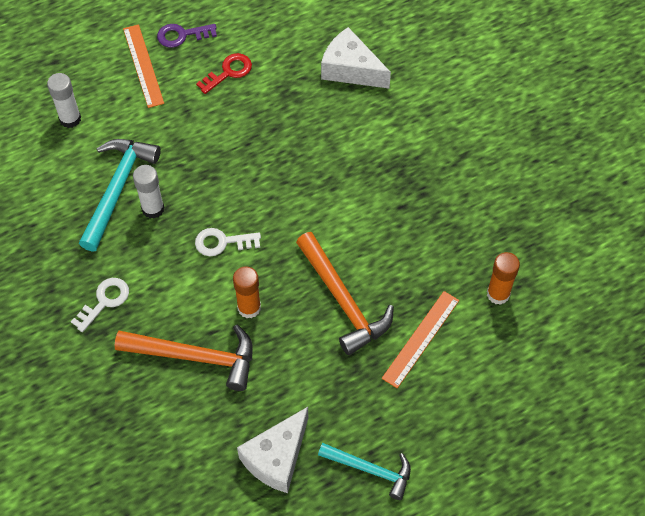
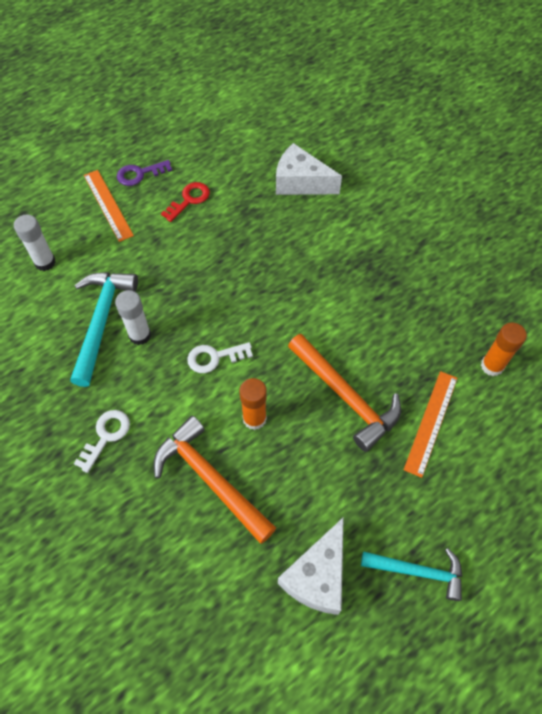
camera: 10 degrees left, 0 degrees up
orange hammer [115,324,253,391] -> orange hammer turned 135 degrees counterclockwise [154,416,276,544]

